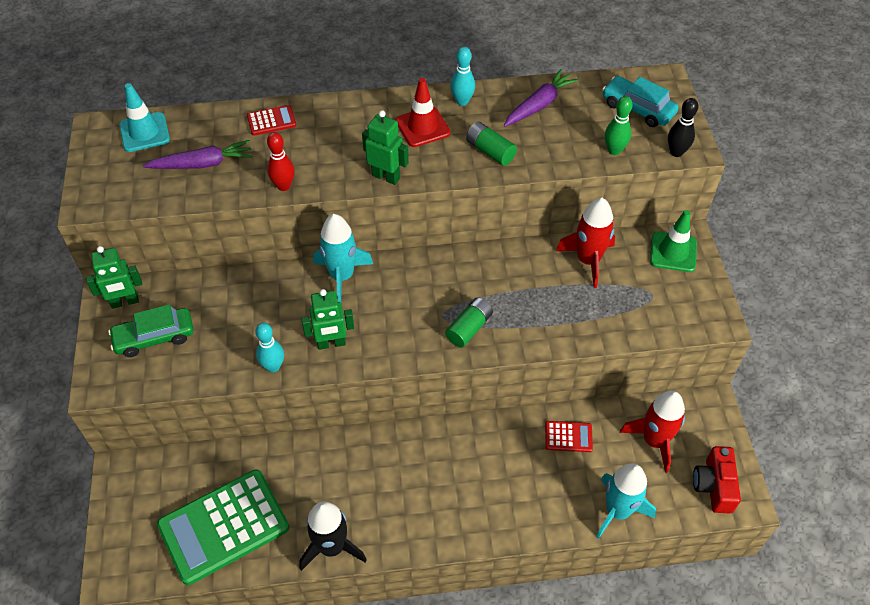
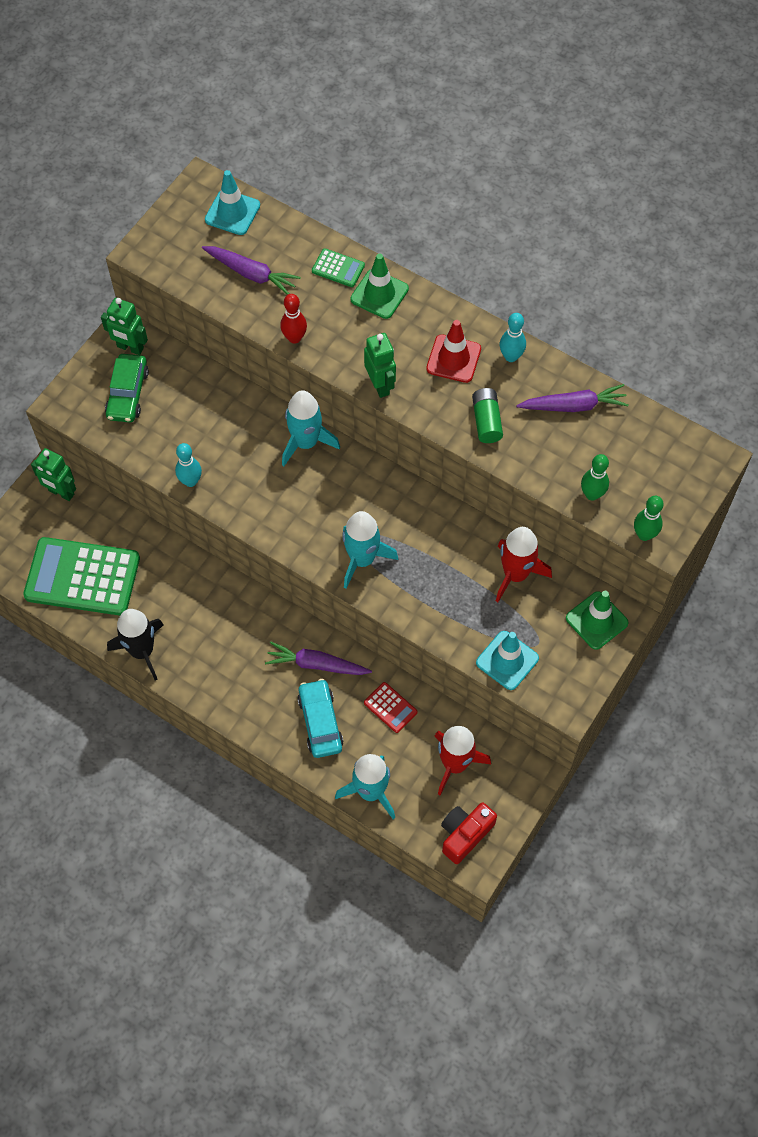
camera: 40 degrees right, 10 degrees up
green car [108,304,194,357] -> green car turned 105 degrees counterclockwise [105,354,149,422]
red calculator [247,105,296,136] -> green calculator [312,248,365,287]
green robot [301,289,354,350] -> green robot moved to [31,448,76,501]
green battery [445,297,493,347] -> turquoise rocket [342,511,398,589]
turquoise car [602,76,679,127] -> turquoise car moved to [297,679,344,758]
black bowling pin [668,98,699,157] -> green bowling pin [634,496,664,541]
none -> purple carrot [265,641,372,675]
none -> green traffic cone [350,254,409,319]
none -> turquoise traffic cone [476,631,539,690]

